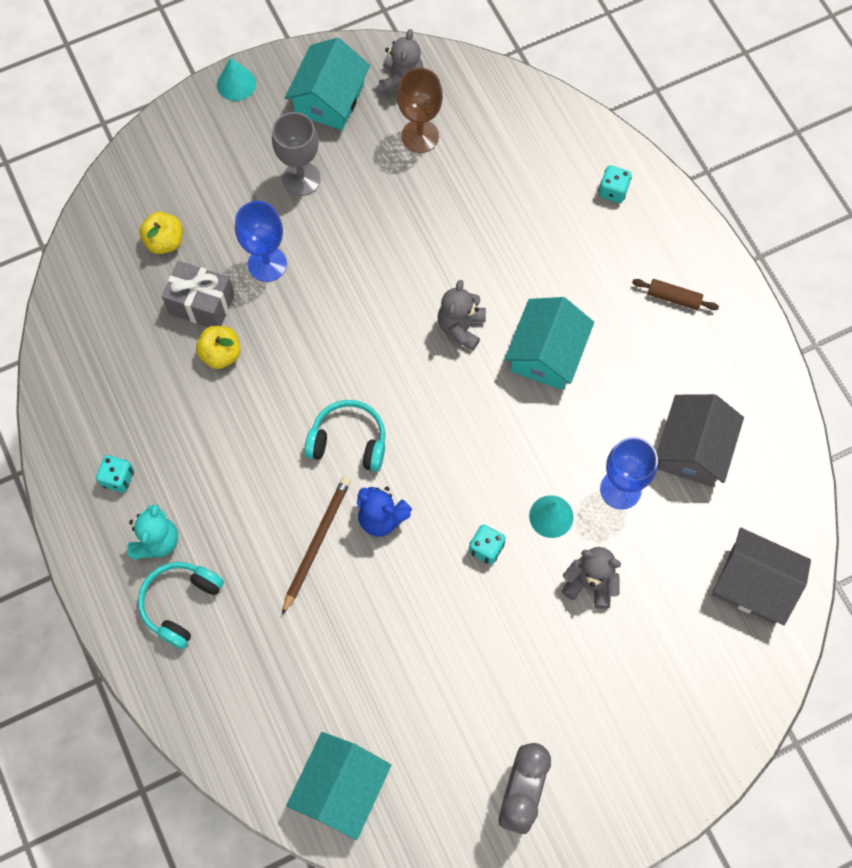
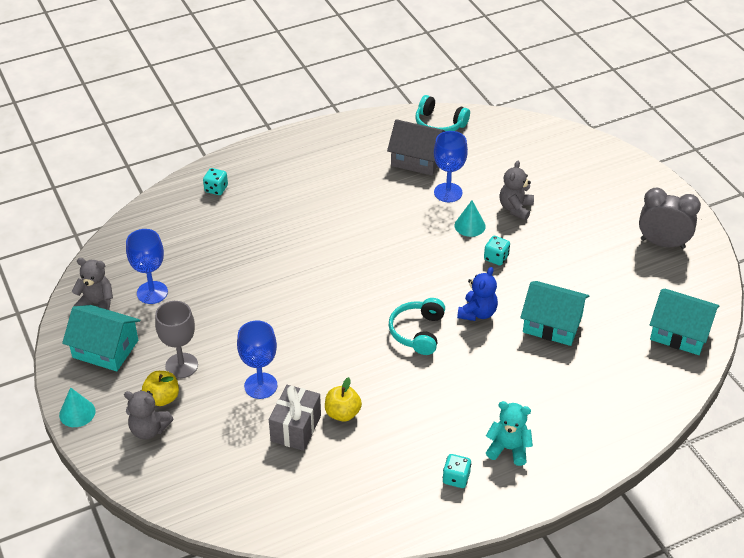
camera: 90 degrees left, 25 degrees down
turquoise headphones [138,562,224,649] -> turquoise headphones moved to [415,95,470,131]
yellow apple [139,212,183,254] -> yellow apple moved to [142,371,179,406]
brown pencil [282,477,351,615] -> none
brown goblet [397,68,443,153] -> blue goblet [126,229,168,304]
grey teddy bear [437,280,486,351] -> grey teddy bear moved to [124,391,173,440]
turquoise house [504,297,594,390] -> turquoise house moved to [520,281,590,346]
brown rolling pin [632,279,719,310] -> none
grey house [713,528,811,625] -> none

